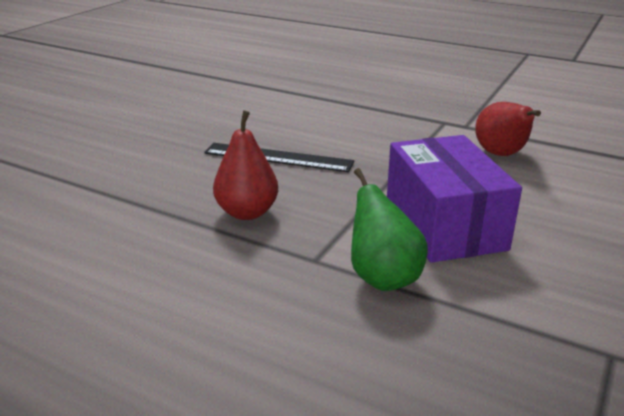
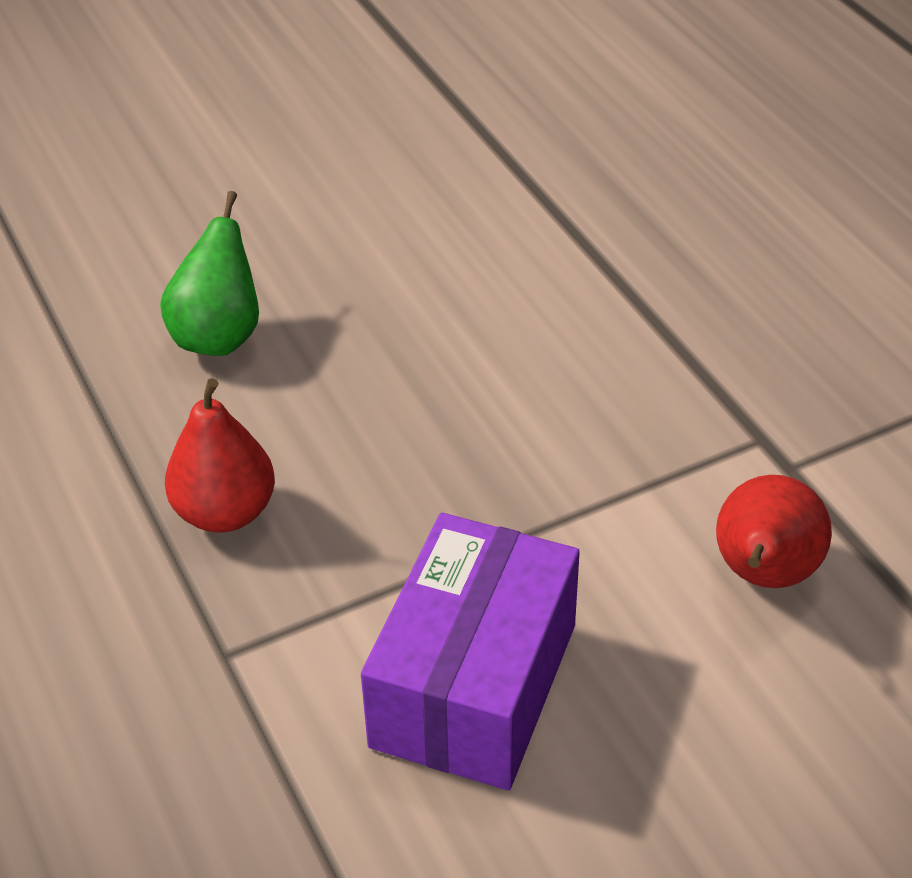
camera: 35 degrees right, 15 degrees up
black ruler [204,143,354,172] -> none
green pear [351,168,428,291] -> green pear moved to [160,191,259,356]

